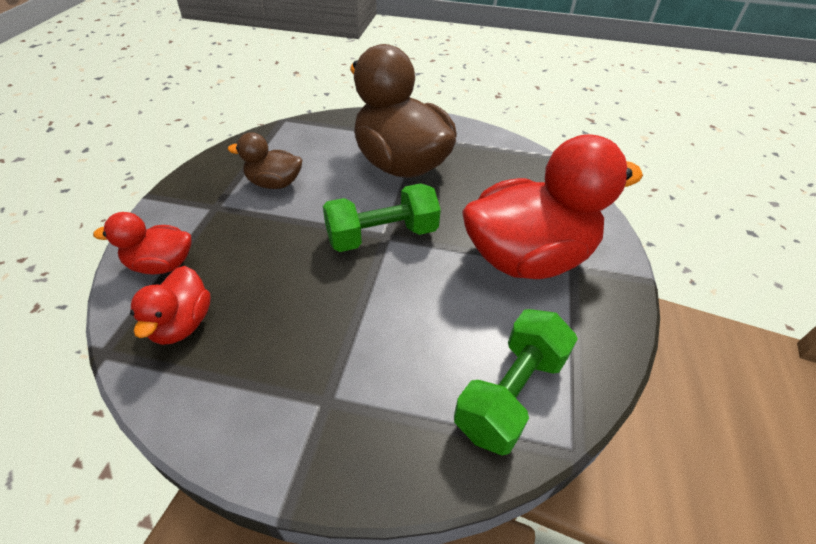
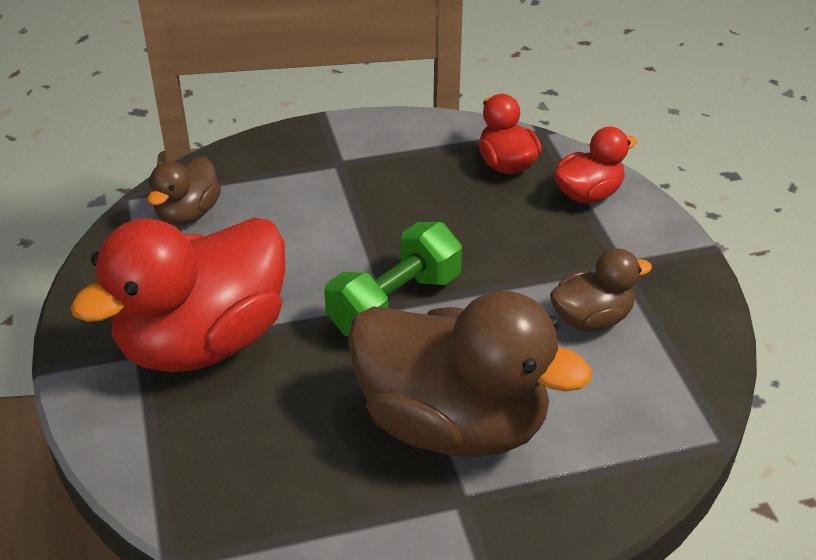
camera: 155 degrees right, 5 degrees down
green dumbbell [454,309,578,456] -> brown duck [147,156,221,225]

